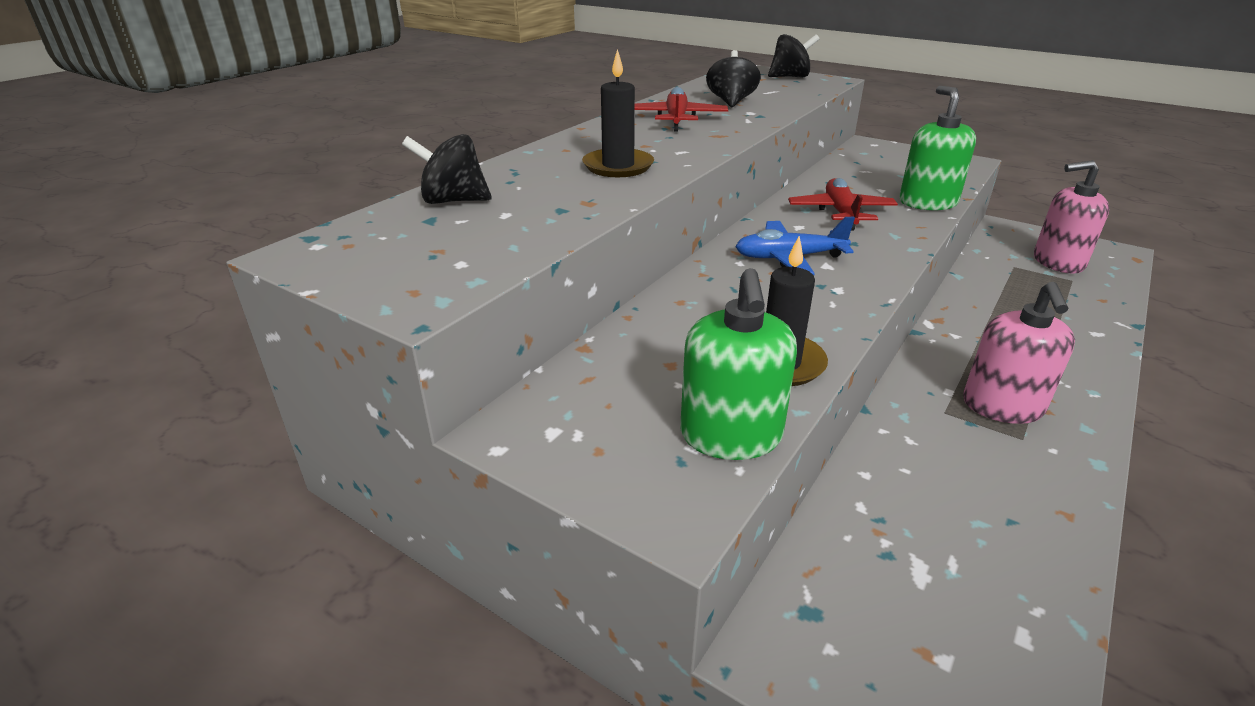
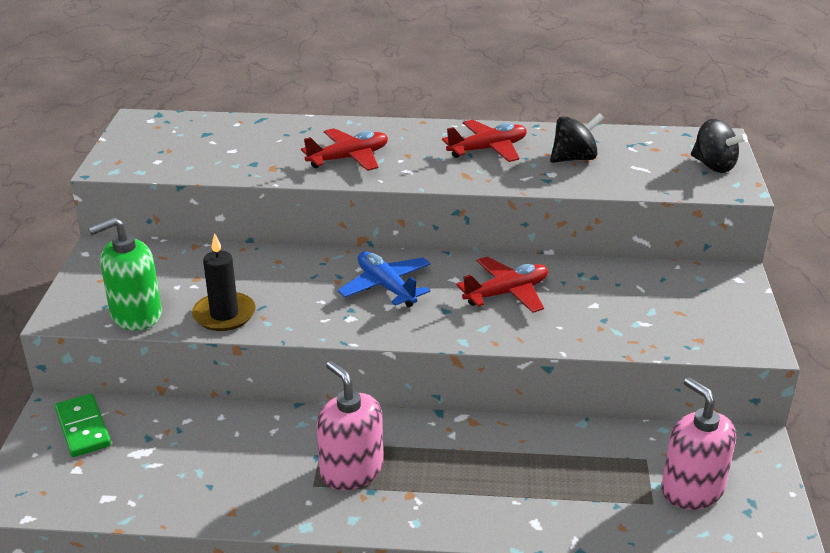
camera: 60 degrees right, 0 degrees up
black spinning top [402,134,491,204] -> none
black candle [582,49,654,177] -> red plane [301,128,388,171]
green soap dispenser [899,86,976,211] -> none
pink soap dispenser [963,282,1075,424] -> pink soap dispenser turned 75 degrees clockwise [317,361,383,490]
none -> green domino [55,393,111,457]

